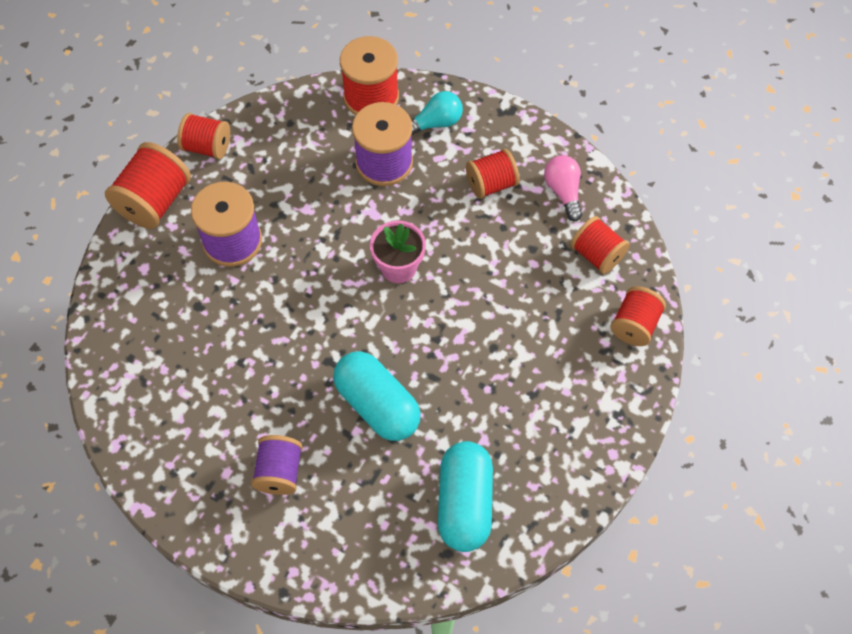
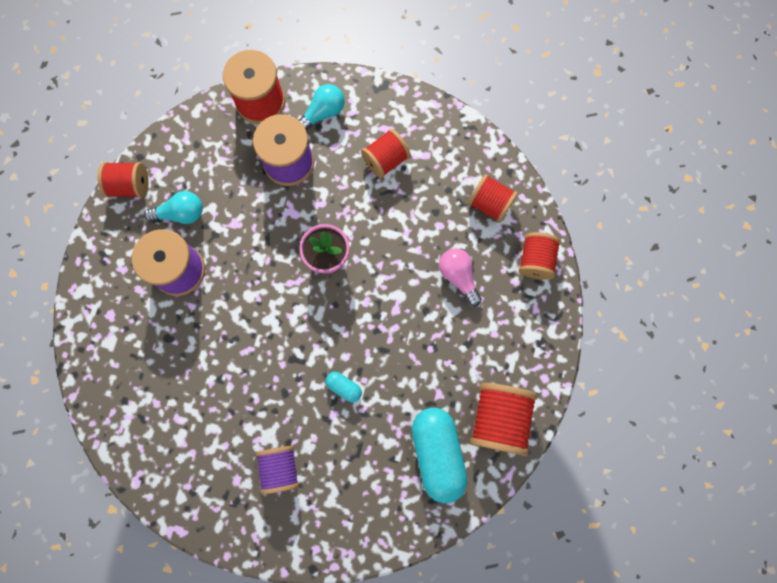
camera: 15 degrees left, 15 degrees up
red spool [105,142,191,229] -> red spool moved to [470,383,537,456]
turquoise capsule [333,351,421,441] -> turquoise capsule [325,372,362,403], size x0.44
pink light bulb [544,155,582,221] -> pink light bulb moved to [439,248,482,307]
none -> turquoise light bulb [144,191,203,224]

